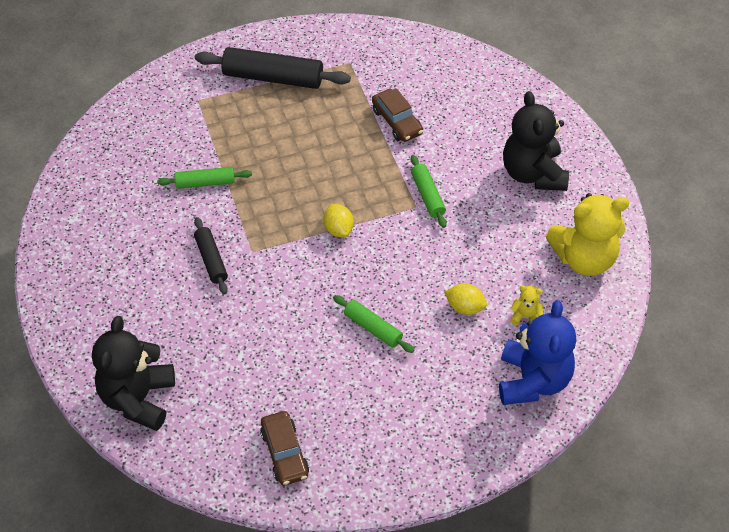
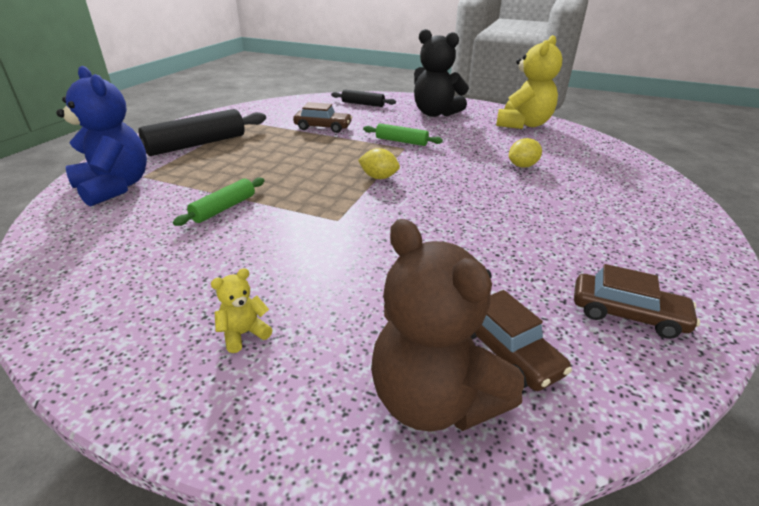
camera: 50 degrees left, 20 degrees down
black teddy bear [92,316,175,431] -> brown teddy bear [371,219,524,432]
black rolling pin [194,217,228,294] -> black rolling pin moved to [331,90,396,107]
green rolling pin [333,295,414,353] -> none
blue teddy bear [499,300,576,405] -> blue teddy bear moved to [56,66,147,206]
yellow teddy bear [510,285,544,325] -> yellow teddy bear moved to [211,268,273,353]
none -> brown car [471,290,572,391]

